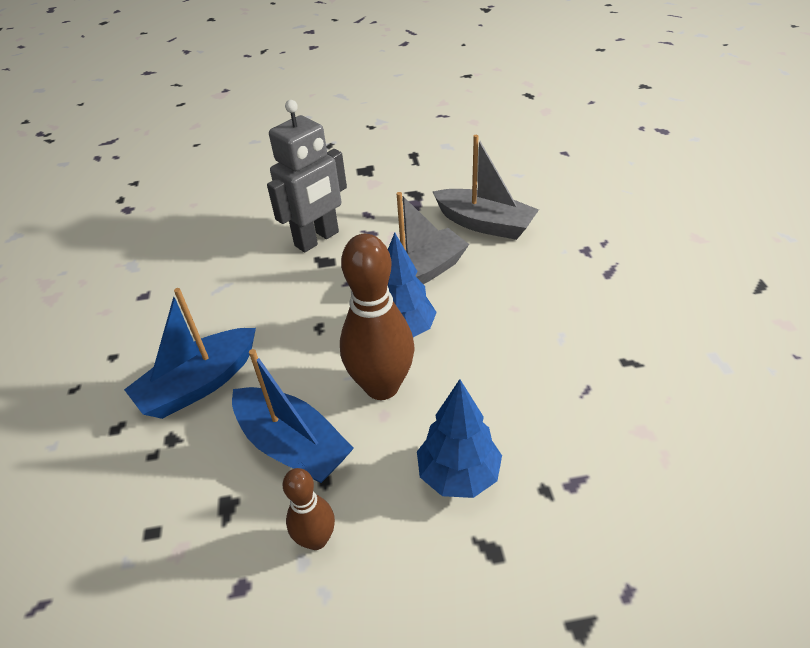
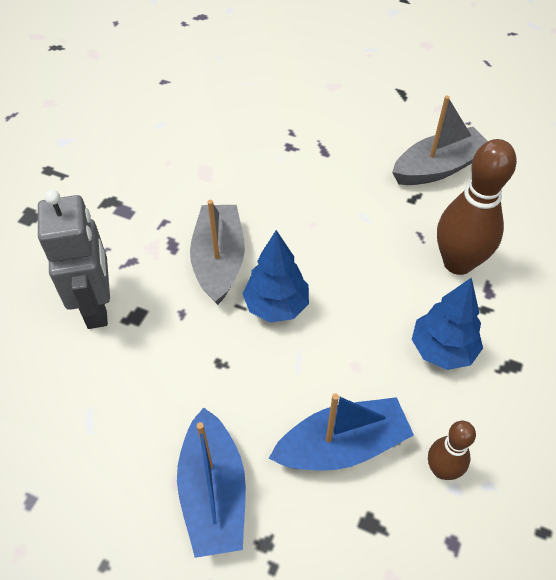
camera: 60 degrees left, 10 degrees up
brown bowling pin [340,234,415,400] -> brown bowling pin moved to [437,139,517,275]
grey boat [433,135,539,240] -> grey boat moved to [392,96,488,185]

